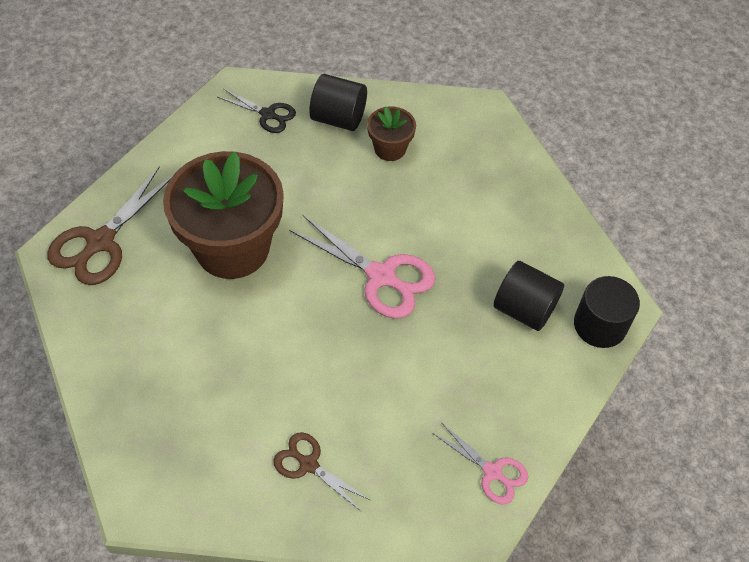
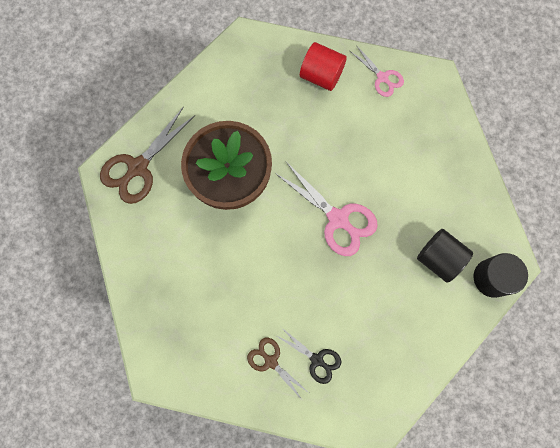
camera: 10 degrees right, 20 degrees up
black scissors [218,89,296,133] -> black scissors moved to [275,328,341,384]
black cylinder [309,74,367,131] -> red cylinder [300,42,347,91]
brown flower pot [367,106,416,161] -> none
pink scissors [432,422,528,504] -> pink scissors moved to [350,45,404,97]

